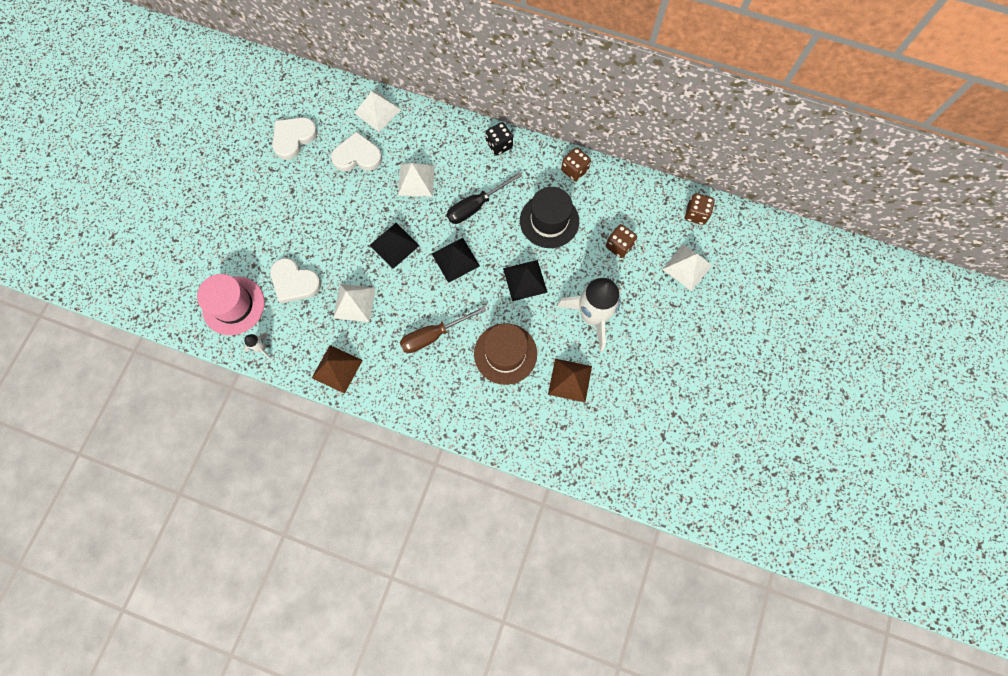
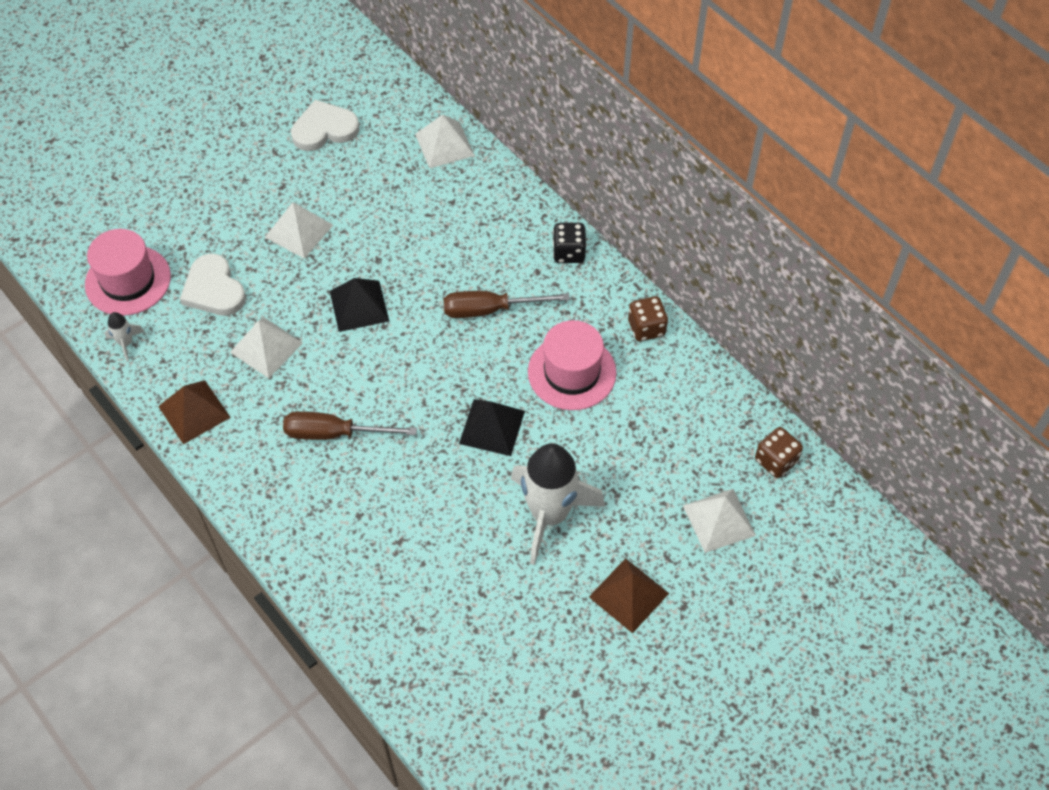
camera: 30 degrees right, 15 degrees down
white heart [331,131,382,171] -> none
white pyramid [398,163,435,197] -> white pyramid moved to [265,202,333,259]
black pyramid [432,238,480,283] -> none
black screwdriver [447,172,522,224] -> brown screwdriver [443,291,570,318]
brown hat [474,323,537,385] -> none
black hat [520,187,579,248] -> pink hat [528,320,616,410]
brown pyramid [548,359,592,402] -> brown pyramid moved to [589,558,669,634]
brown dice [606,224,637,258] -> none

